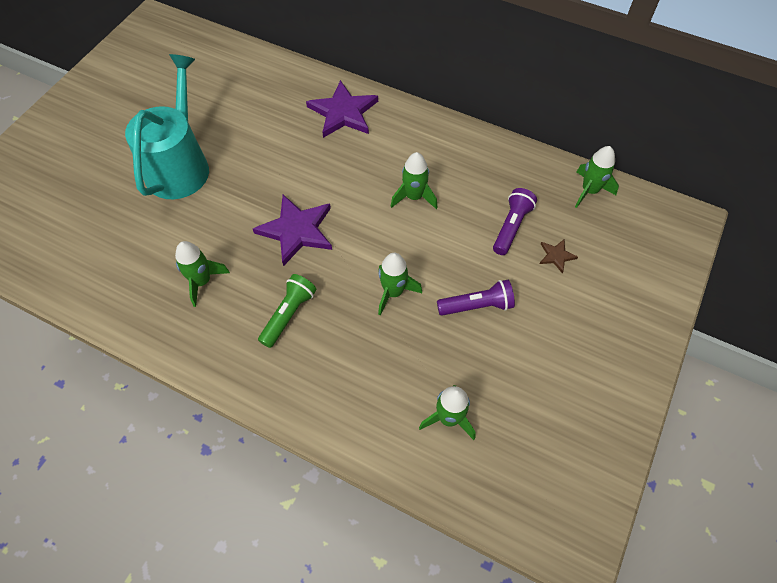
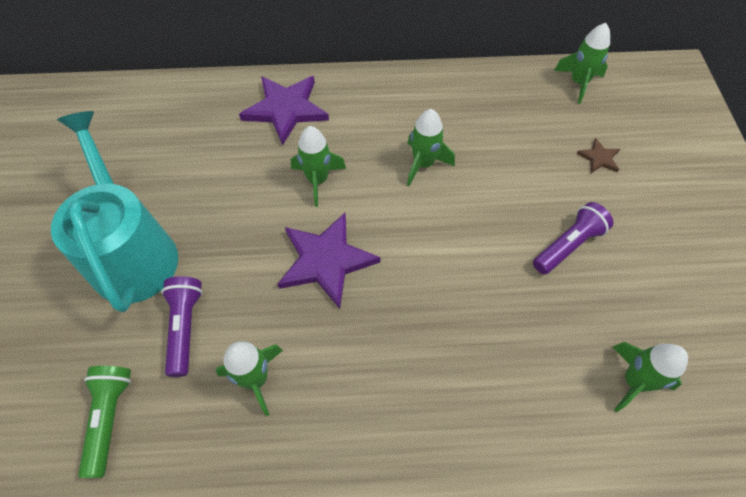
camera: 30 degrees left, 0 degrees up
green flashlight [258,274,317,348] -> green flashlight moved to [78,366,131,478]
green rocket [378,253,422,315] -> green rocket moved to [291,126,346,207]
purple flashlight [493,188,537,255] -> purple flashlight moved to [161,276,203,377]

